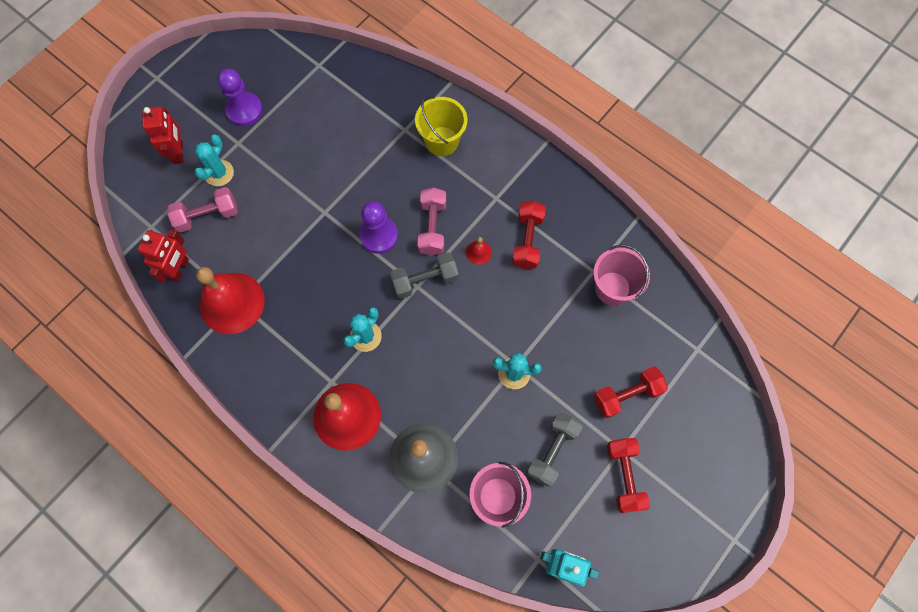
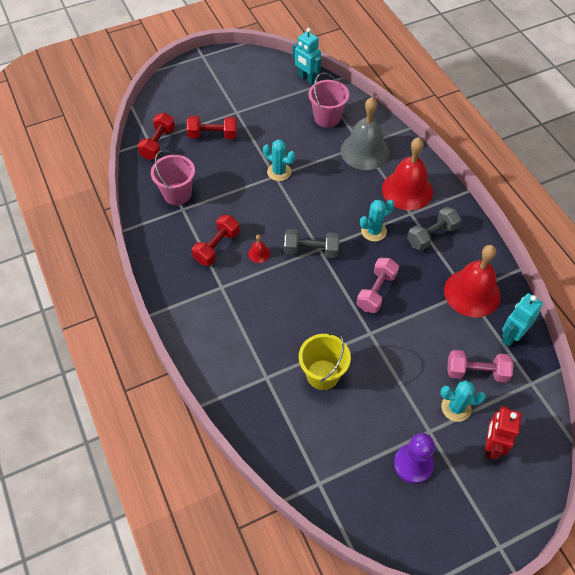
camera: 155 degrees left, 15 degrees down
red robot [138,230,189,283] -> turquoise robot [502,293,543,347]
turquoise cactus [194,135,234,186] -> turquoise cactus turned 45 degrees clockwise [441,380,486,422]
purple pawn [360,201,398,254] -> none
yellow bucket [415,96,467,156] -> yellow bucket moved to [299,332,351,390]
pink dumbbell [418,188,446,256] -> pink dumbbell moved to [357,258,399,313]
grey dumbbell [527,412,582,487] -> grey dumbbell moved to [407,207,461,251]
red dumbbell [607,438,650,513] -> red dumbbell moved to [138,112,175,160]

